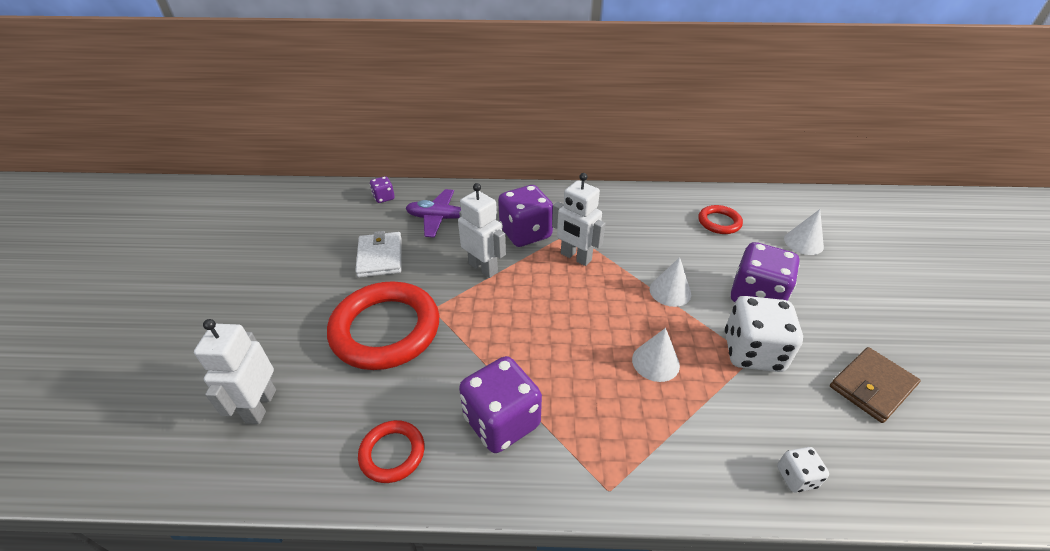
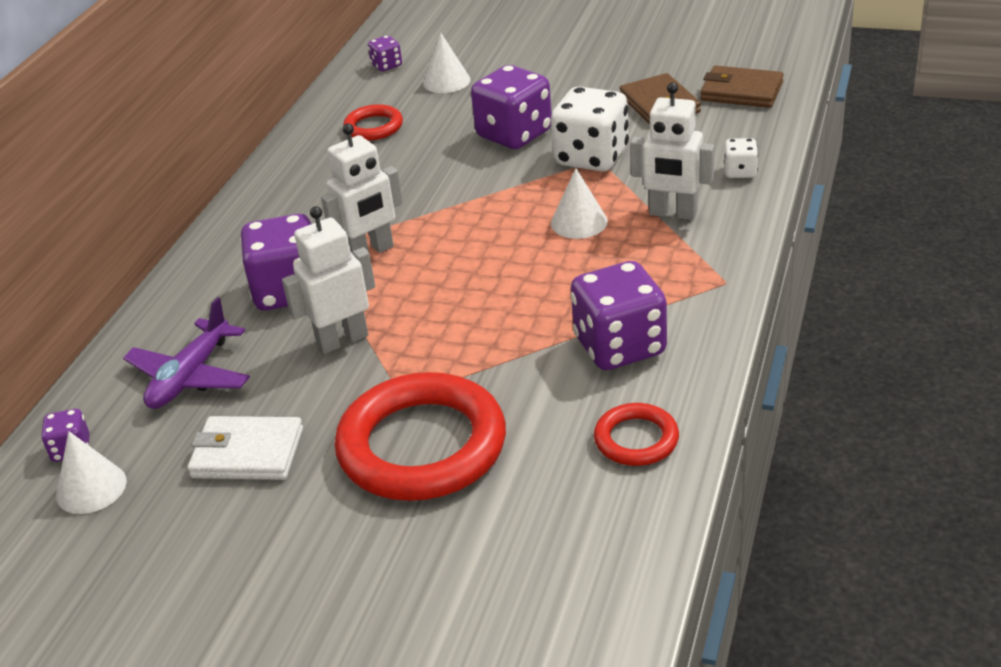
camera: 70 degrees left, 5 degrees down
white robot [194,319,276,424] -> white robot moved to [630,82,714,220]
white cone [649,257,691,307] -> white cone moved to [56,431,127,514]
none -> purple dice [368,35,402,71]
none -> brown wallet [700,66,784,108]

